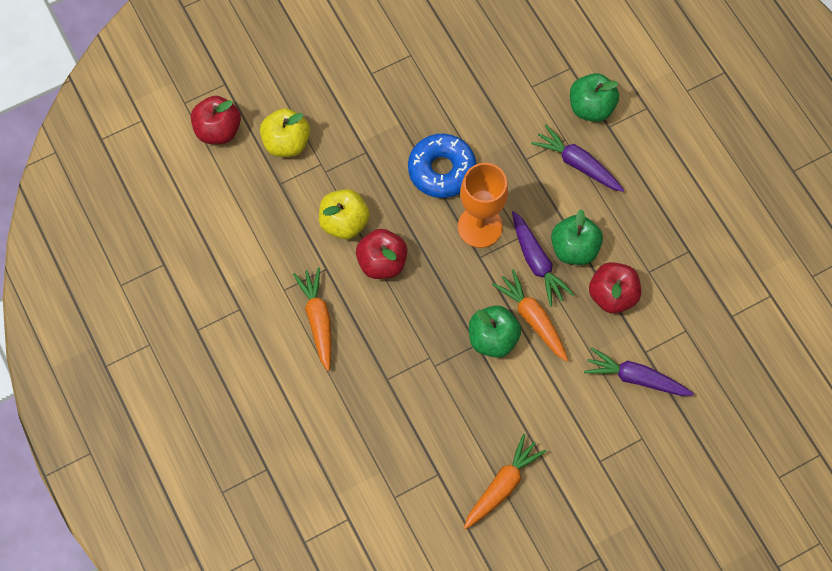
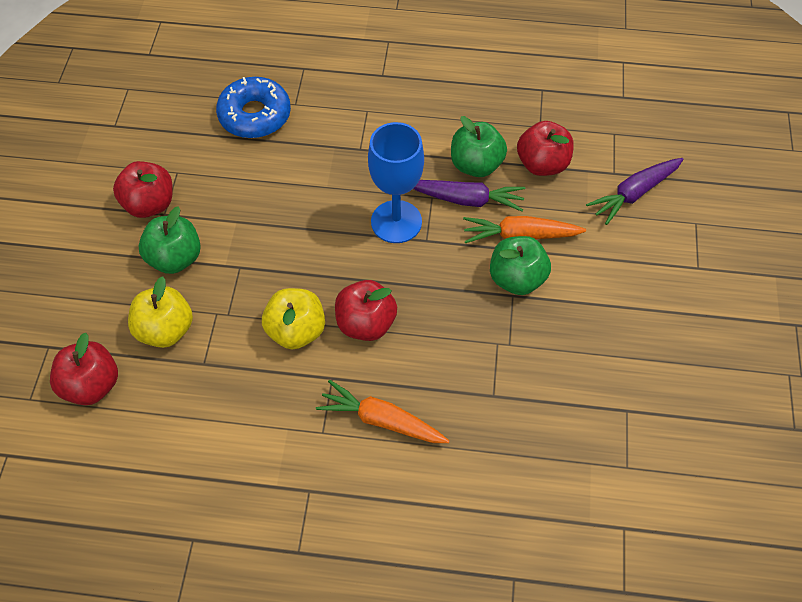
camera: 55 degrees left, 10 degrees down
blue donut [408,134,476,198] -> blue donut moved to [216,77,291,138]
orange goblet [458,163,508,248] -> blue goblet [368,122,424,243]
orange carrot [464,434,546,529] -> none
purple carrot [531,125,624,192] -> none
green apple [570,73,619,122] -> green apple moved to [139,206,201,274]
none -> red apple [113,161,173,218]

